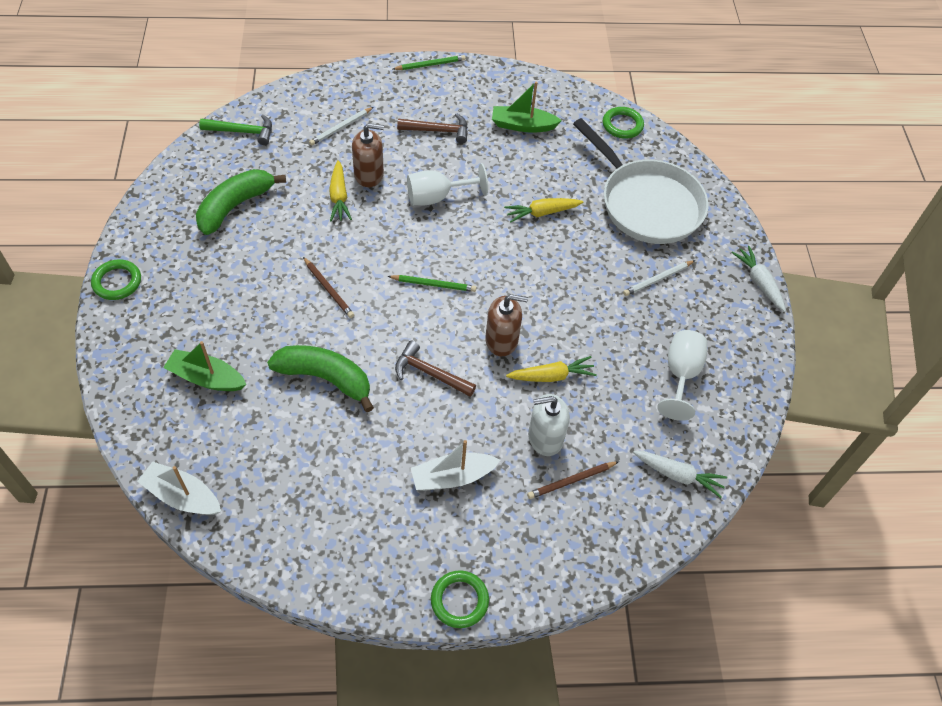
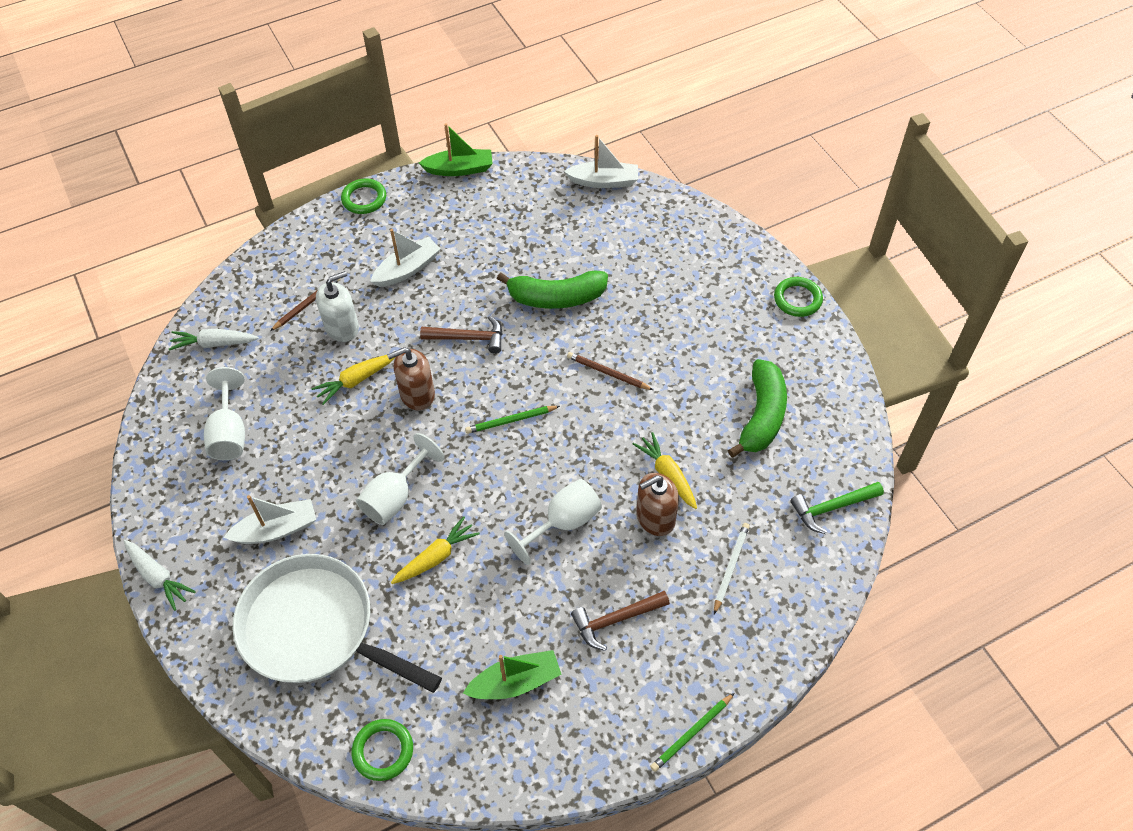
camera: 160 degrees right, 0 degrees up
green boat [163,341,246,391] -> green boat moved to [419,123,493,176]
white pencil [623,260,695,296] -> white boat [224,495,316,544]
none -> white goblet [356,433,445,525]

